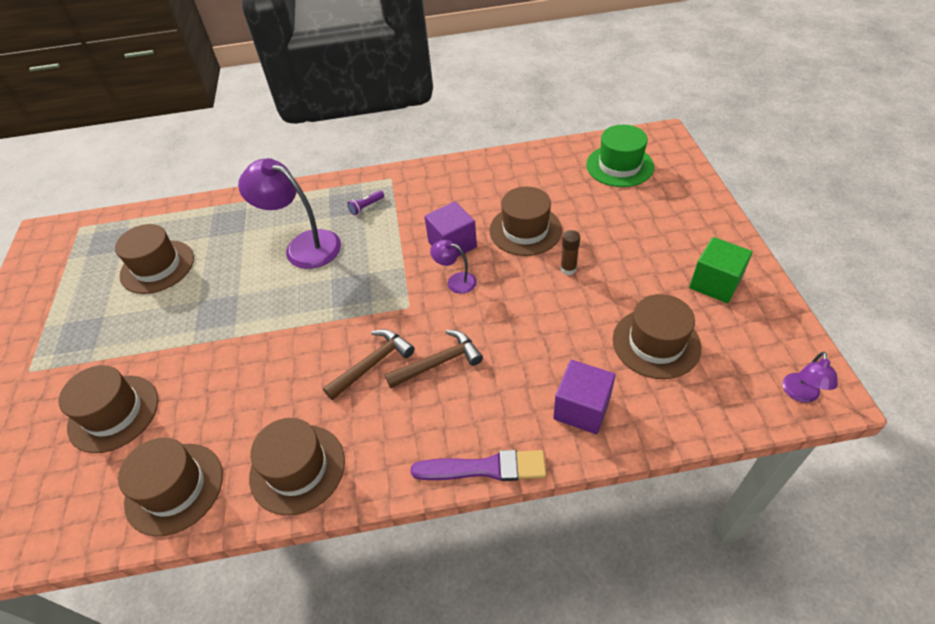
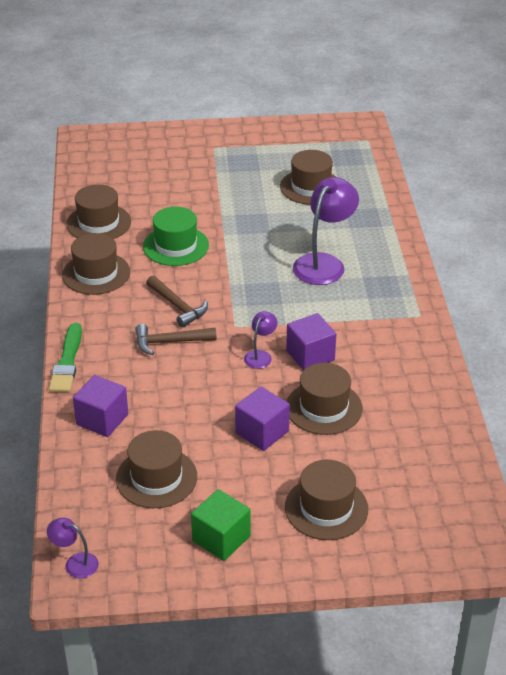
camera: 90 degrees right, 10 degrees down
brown hat [59,365,158,453] -> brown hat moved to [285,460,368,540]
purple flashlight [347,190,384,215] -> none
brown hammer [385,330,483,388] -> brown hammer turned 105 degrees clockwise [135,324,217,355]
purple brush [411,450,546,481] -> green brush [49,323,82,392]
brown glue stick [560,230,580,275] -> purple cube [235,386,290,451]
green hat [586,125,654,187] -> green hat moved to [143,207,209,266]

